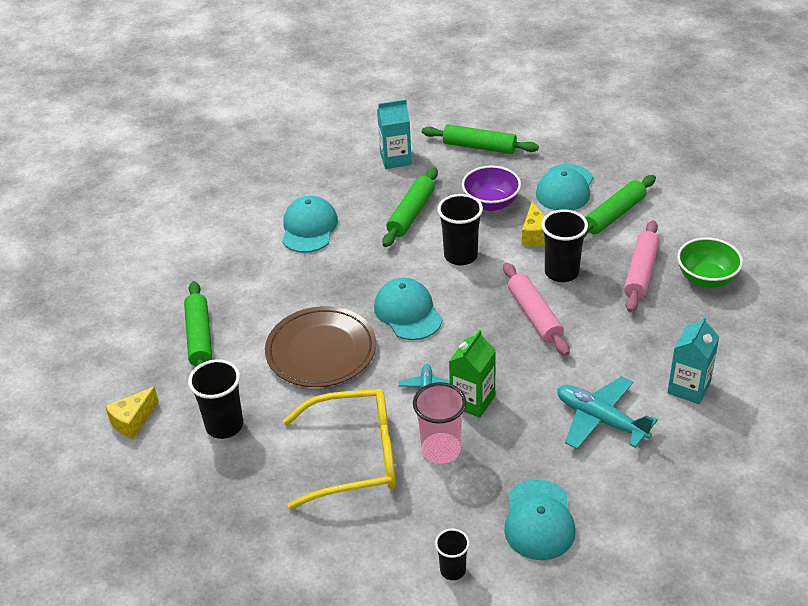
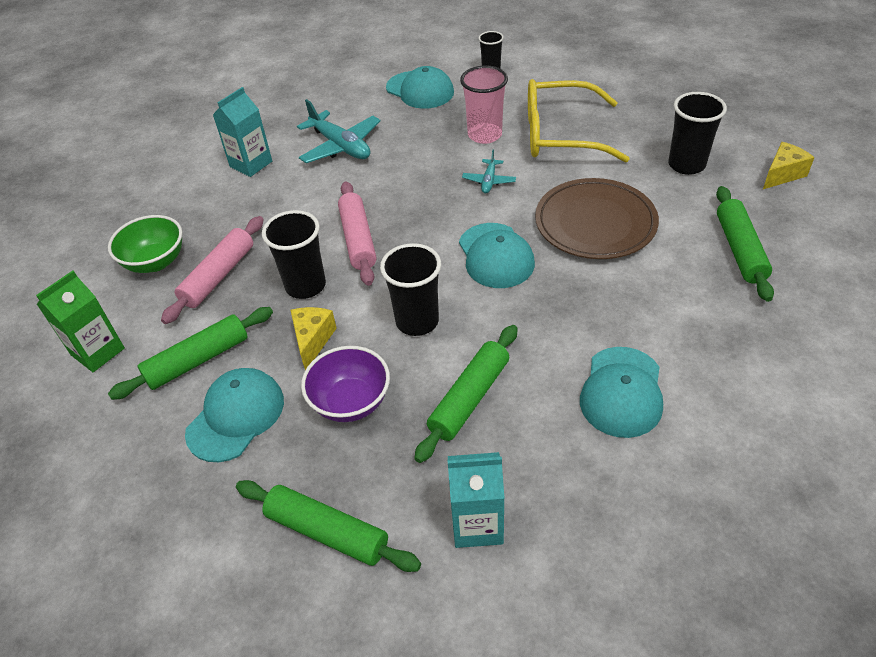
camera: 170 degrees left, 5 degrees up
green carton [449,330,496,418] -> green carton moved to [36,271,125,372]
turquoise cap [504,479,576,560] -> turquoise cap turned 120 degrees clockwise [386,66,454,109]

